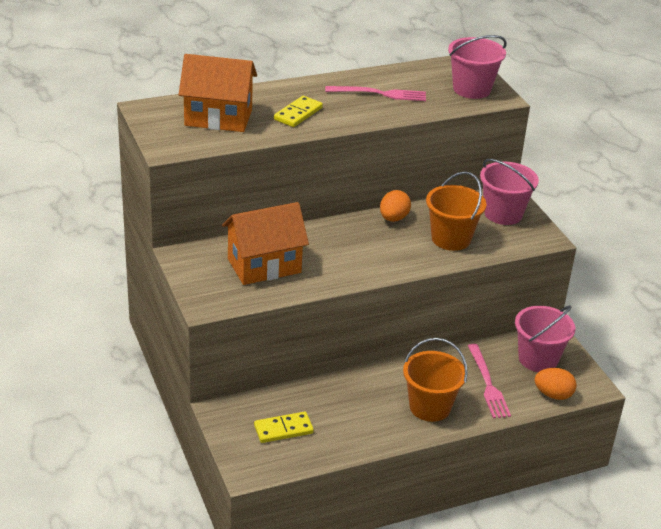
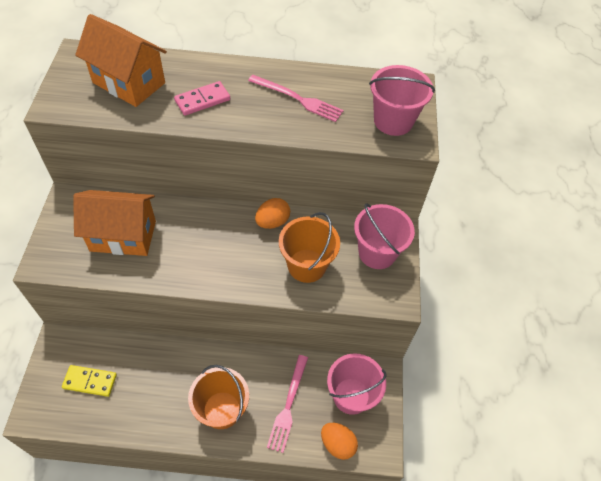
camera: 25 degrees right, 20 degrees up
yellow domino [274,96,323,127] -> pink domino [174,81,230,116]

